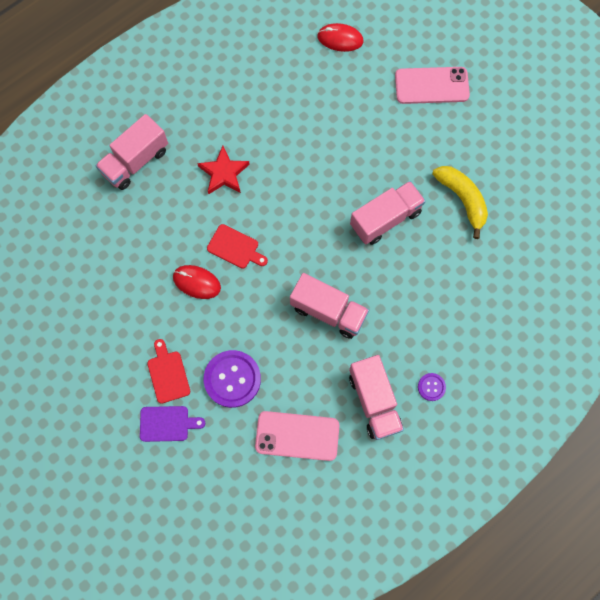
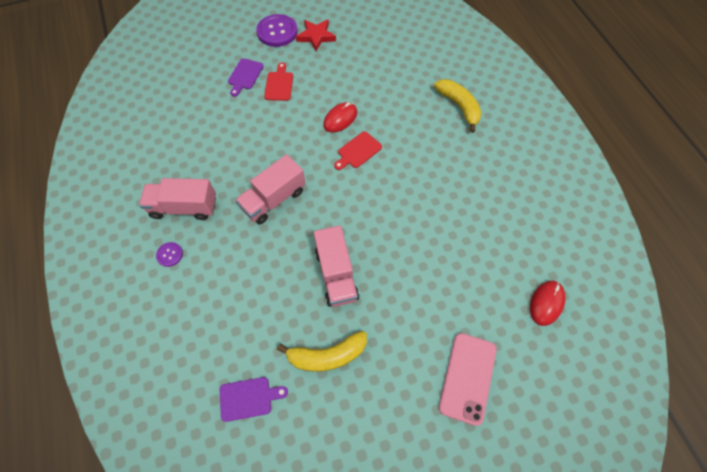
camera: 110 degrees right, 10 degrees down
pink truck [95,114,168,190] -> yellow banana [434,79,481,133]
red cutting board [147,339,190,404] -> red cutting board turned 90 degrees counterclockwise [264,63,293,101]
red star [197,146,250,194] -> red star moved to [296,20,336,51]
purple button [204,350,261,408] -> purple button moved to [256,14,298,47]
pink phone [255,411,339,461] -> none
none -> purple cutting board [220,377,288,422]

